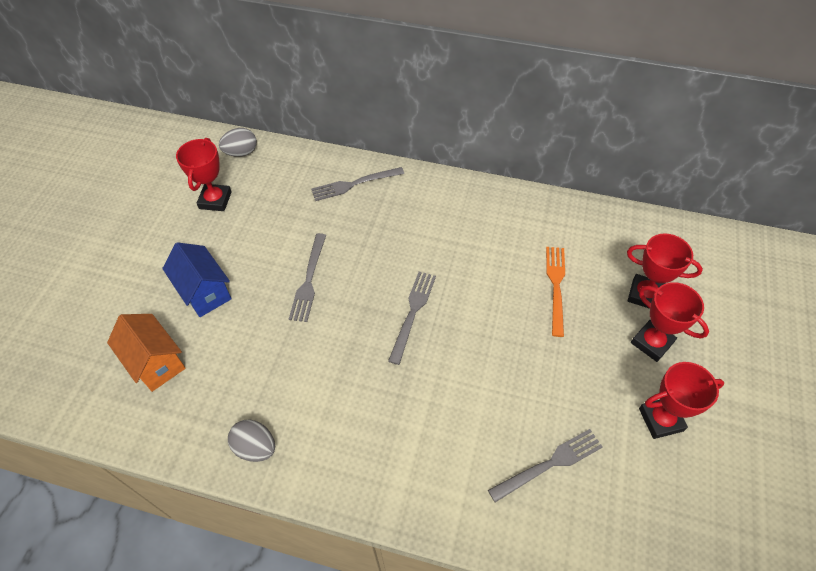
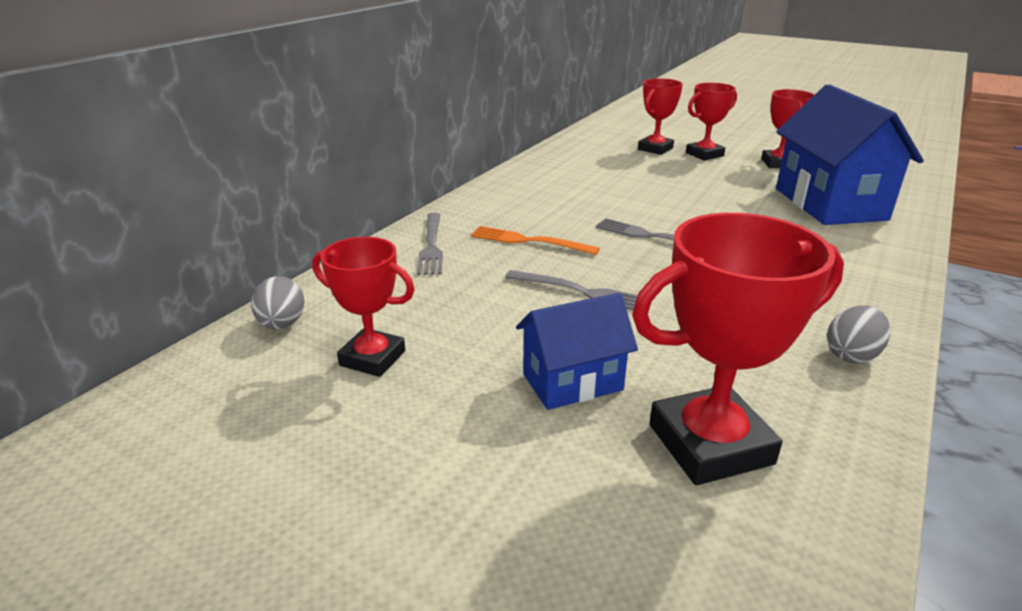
camera: 75 degrees left, 25 degrees down
orange house [107,314,186,392] -> red trophy [632,213,844,485]
grey fork [488,429,603,502] -> blue house [776,84,924,225]
orange fork [546,247,565,337] -> orange fork moved to [471,226,600,255]

